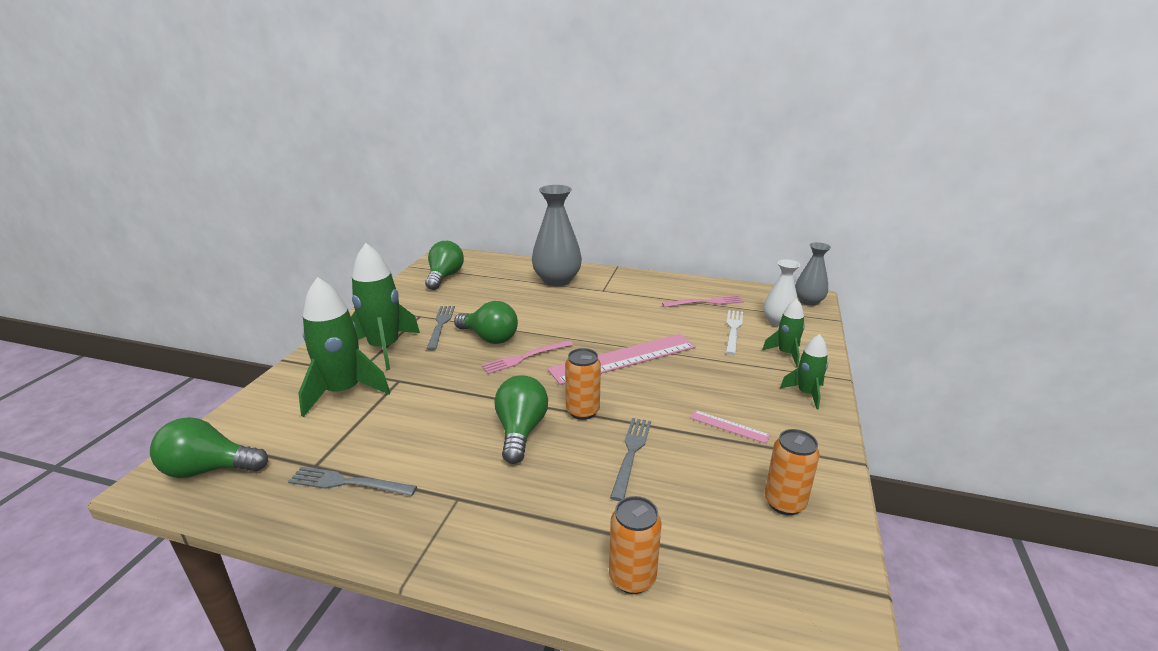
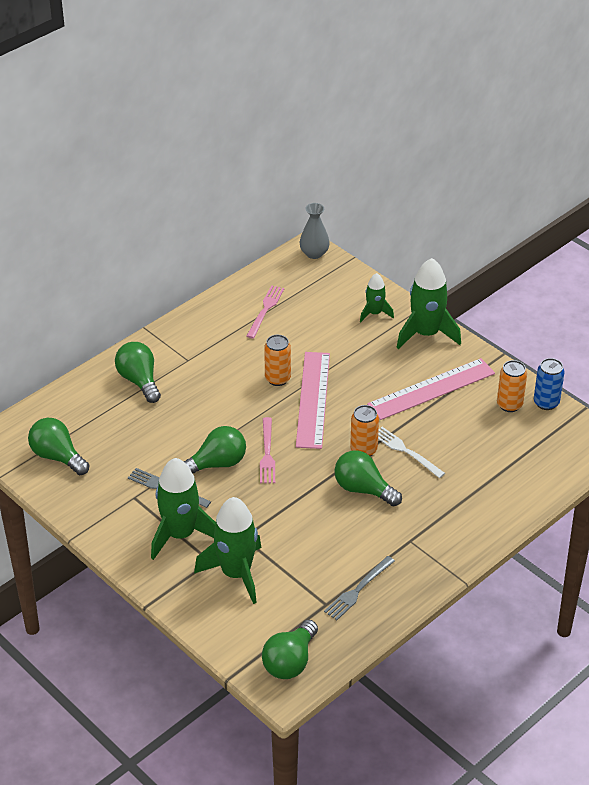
camera: 60 degrees left, 15 degrees up
grey vase [532,185,582,286] -> green light bulb [115,342,161,403]
orange can [609,496,661,594] -> orange can moved to [264,335,291,386]
grey fork [610,418,651,501] -> none
pink ruler [690,410,770,443] -> pink ruler [367,358,495,420], size x2.33
white fork [726,310,743,355] -> white fork moved to [378,427,445,478]
white vase [763,259,800,326] -> none
green rocket [780,334,828,409] -> green rocket [397,258,461,349], size x1.84
none -> blue can [534,358,565,410]

